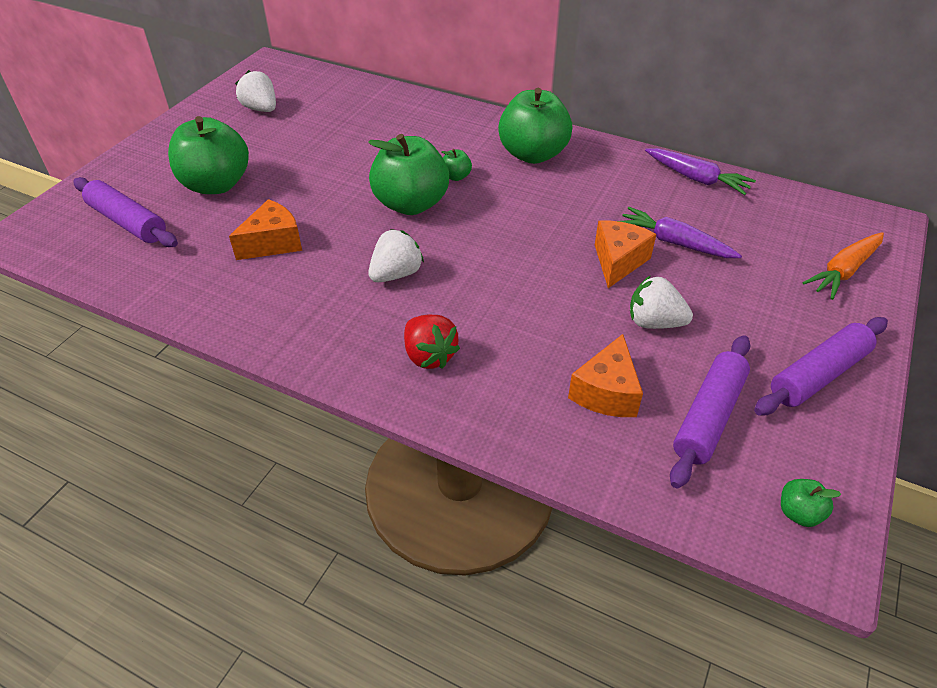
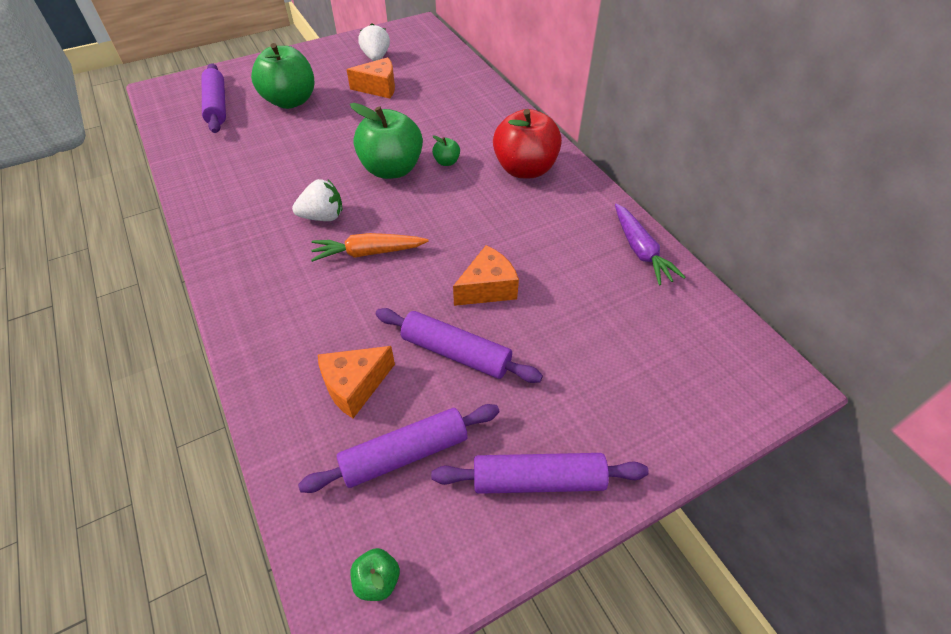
camera: 35 degrees right, 5 degrees up
orange cheese [229,199,302,260] -> orange cheese moved to [346,57,395,98]
red strawberry [404,315,460,369] -> none
green apple [498,88,572,164] -> red apple [493,109,562,178]
purple carrot [618,207,742,258] -> none
white strawberry [630,275,693,329] -> purple rolling pin [376,308,543,383]
orange carrot [802,232,884,300] -> orange carrot moved to [311,233,429,262]

